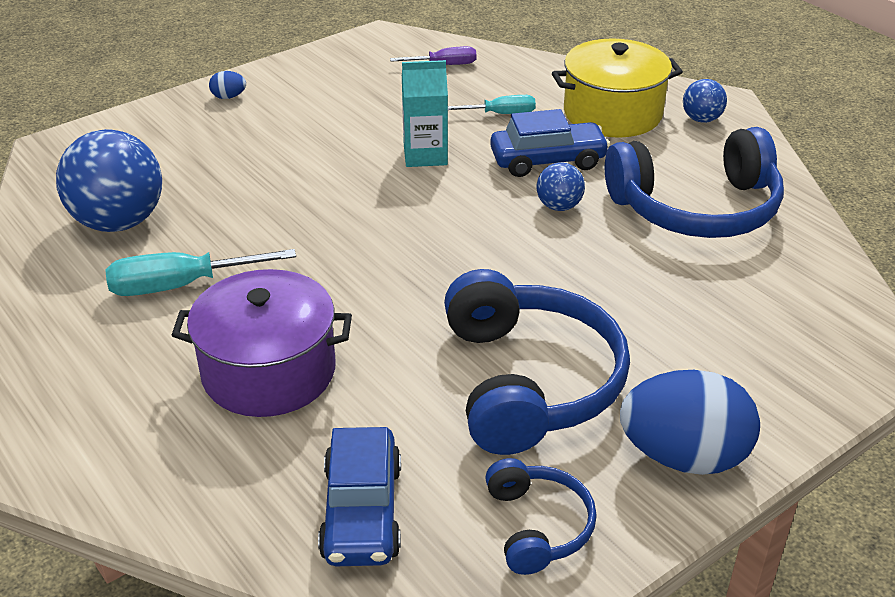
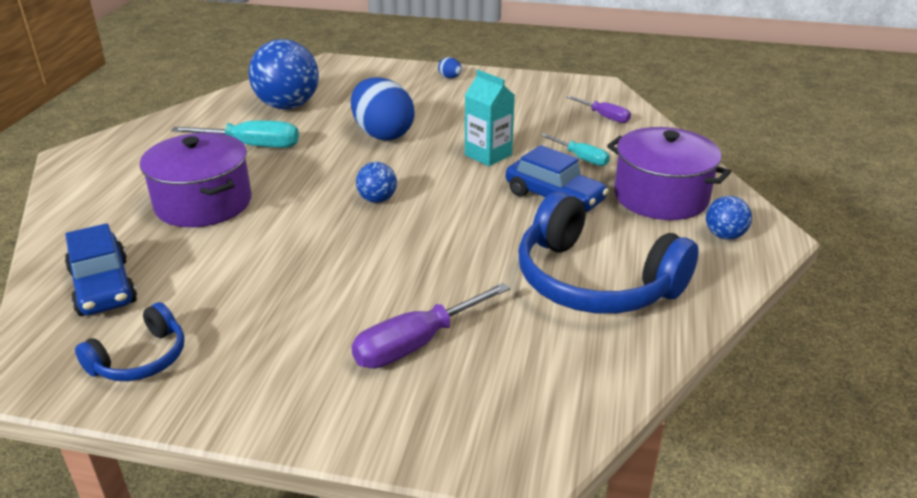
camera: 50 degrees right, 5 degrees down
turquoise screwdriver [105,249,296,296] -> turquoise screwdriver turned 150 degrees clockwise [171,121,299,148]
blue car [318,427,401,566] -> blue car turned 75 degrees counterclockwise [65,223,137,316]
blue headphones [444,269,630,455] -> none
blue ball [536,162,585,211] -> blue ball moved to [356,162,397,203]
yellow pot [552,38,683,138] -> purple pot [607,127,731,220]
blue egg [620,370,760,475] -> blue egg moved to [351,77,415,140]
none -> purple screwdriver [351,283,510,368]

